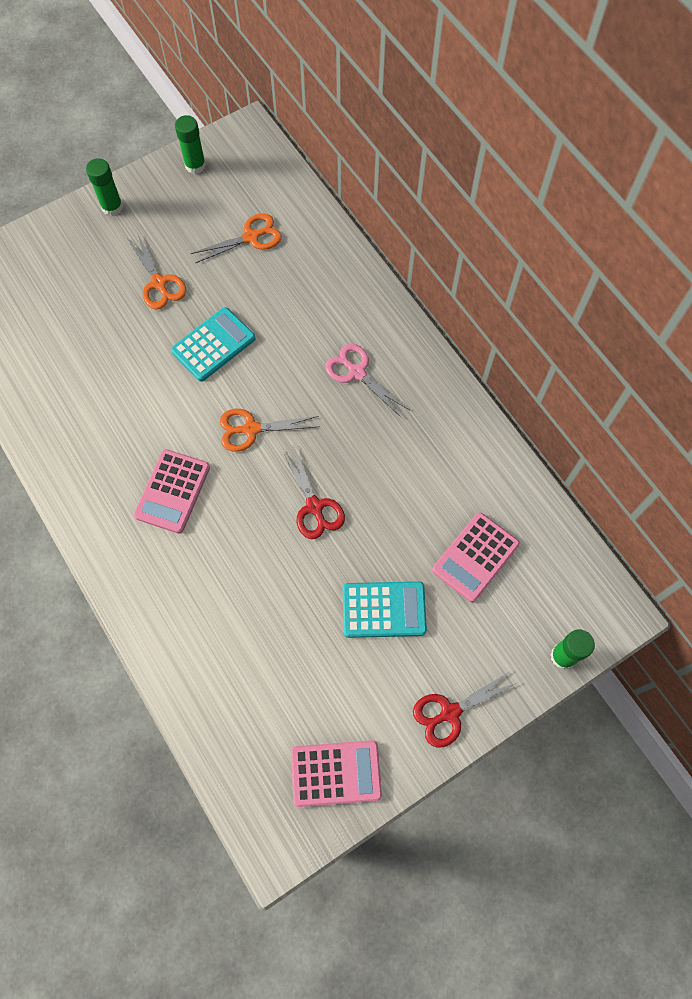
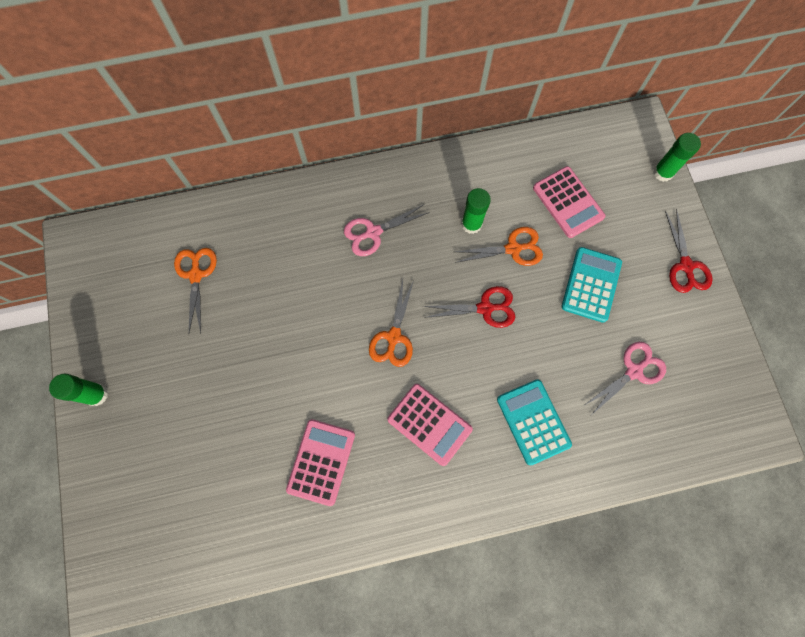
camera: 70 degrees left, 5 degrees up
orange scissors [127,233,186,309] -> orange scissors moved to [454,227,543,266]
turquoise calculator [171,307,255,382] -> turquoise calculator moved to [497,379,572,465]
green glue stick [175,115,206,174] -> green glue stick moved to [461,188,491,234]
pink calculator [291,740,382,807] -> pink calculator moved to [286,419,355,506]
none -> pink scissors [583,342,666,415]

